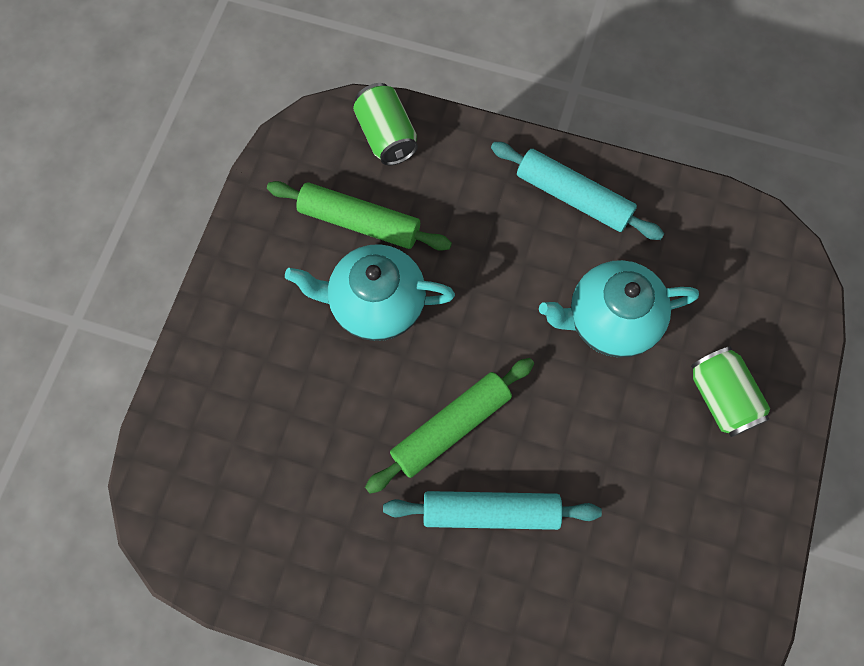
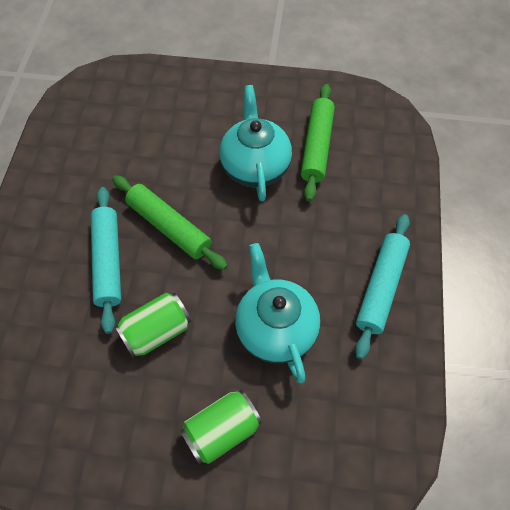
camera: 80 degrees right, 10 degrees down
green can [353,83,418,165] -> green can moved to [115,293,191,358]

